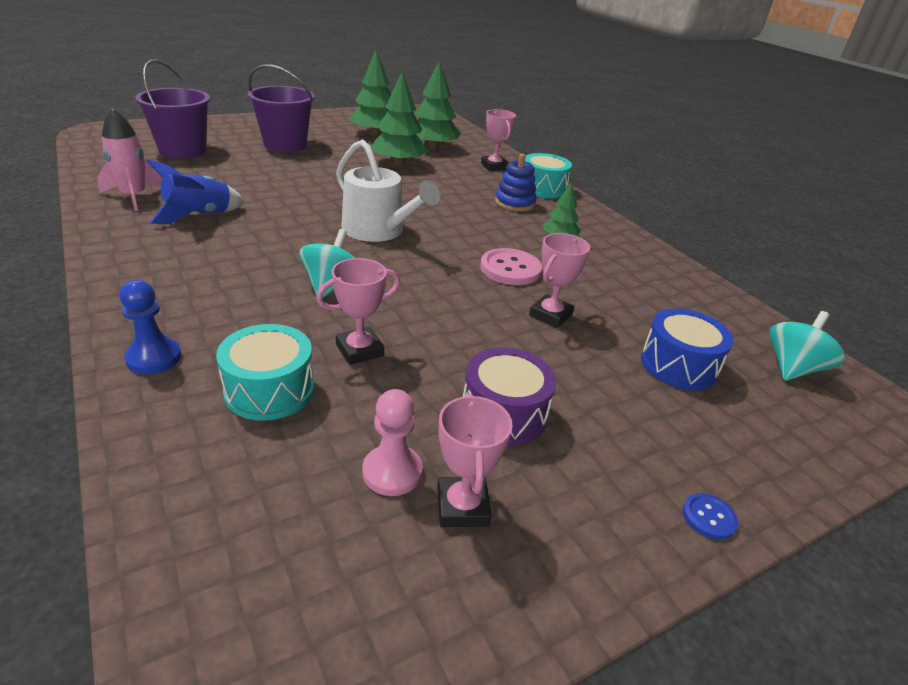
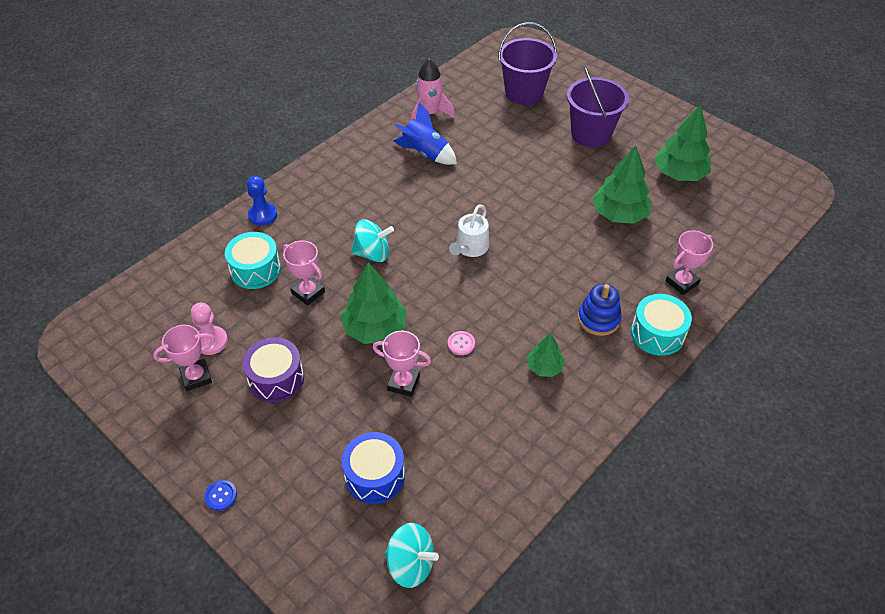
camera: 75 degrees right, 15 degrees up
white watering can [336,140,440,242] -> white watering can [449,204,489,257], size x0.65
green tree [415,61,461,149] -> green tree moved to [340,262,407,344]
pink button [480,248,542,285] -> pink button [448,331,475,355], size x0.52

